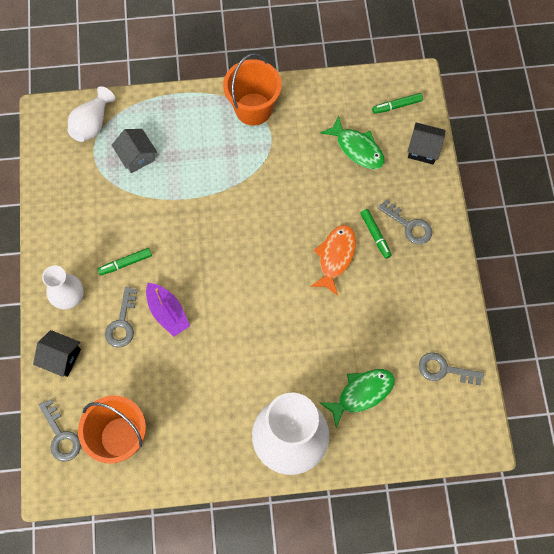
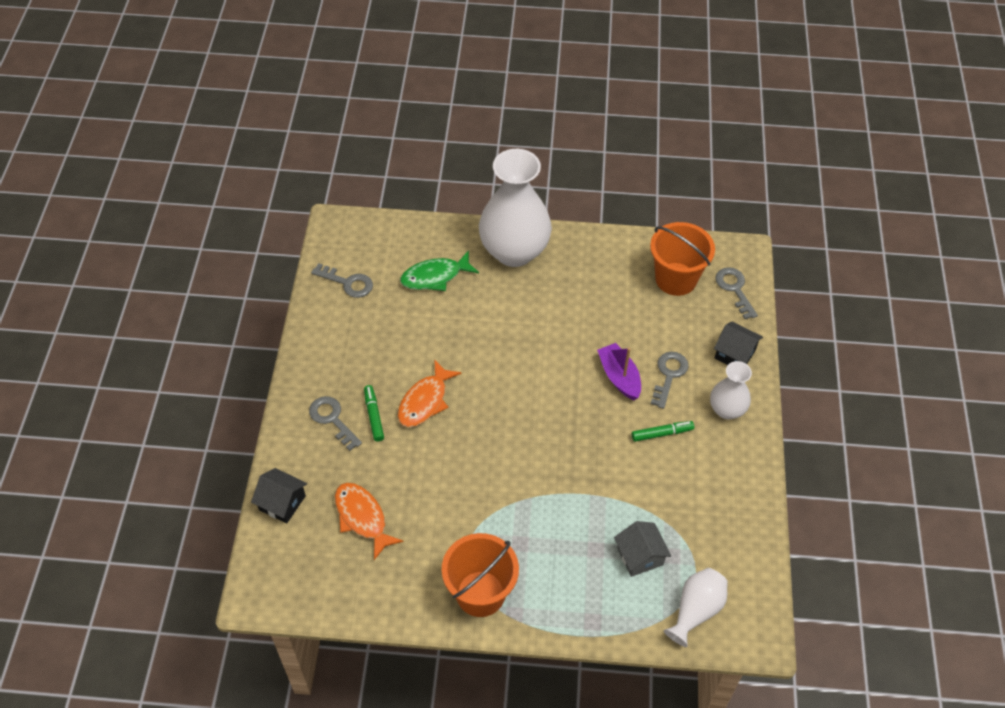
camera: 170 degrees left, 15 degrees down
green fish [320,115,385,169] -> orange fish [335,483,404,560]
green marker [372,93,423,114] -> none

